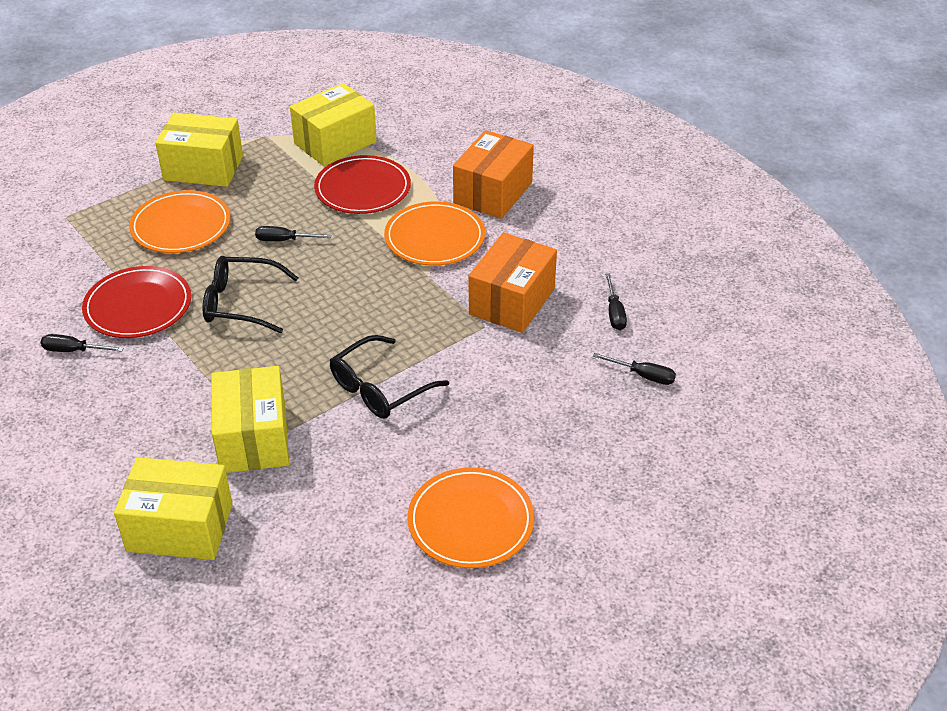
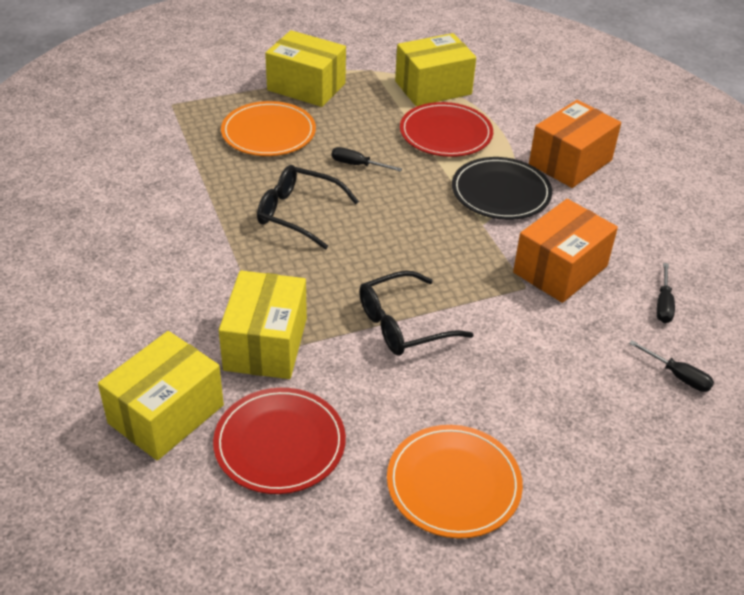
camera: 15 degrees right, 0 degrees up
black screwdriver [41,334,123,352] -> none
red plate [82,266,191,338] -> red plate moved to [213,388,346,494]
yellow box [114,457,233,560] -> yellow box turned 75 degrees counterclockwise [98,331,224,460]
orange plate [384,201,485,266] -> black plate [452,157,552,220]

